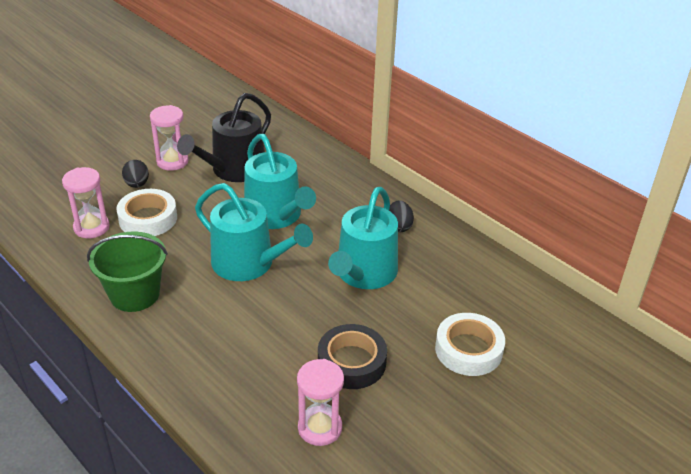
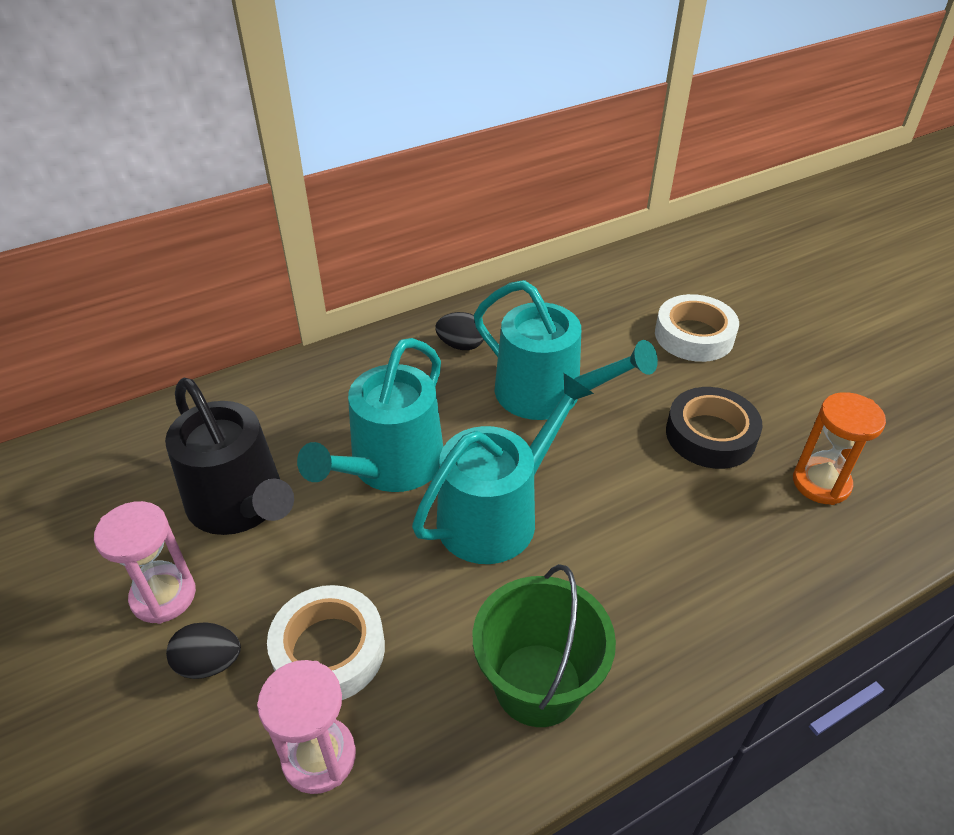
camera: 75 degrees left, 5 degrees up
turquoise watering can [244,134,316,229] -> turquoise watering can turned 135 degrees clockwise [297,338,443,492]
pink hourglass [297,359,344,446] -> orange hourglass [793,392,886,505]

